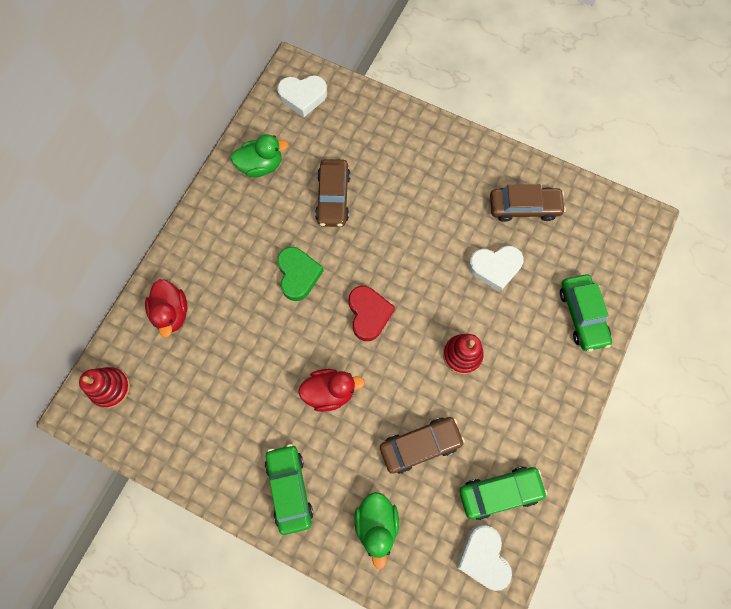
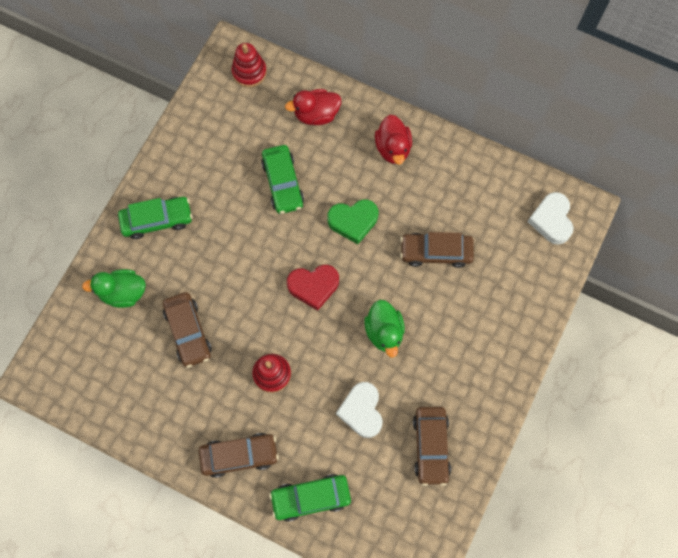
camera: 90 degrees right, 0 degrees up
green duck [230,134,288,177] -> green duck moved to [364,300,405,358]
red duck [298,369,365,412] -> red duck moved to [375,114,412,164]
white heart [456,524,512,591] -> none
green car [459,466,547,520] -> green car moved to [261,145,304,214]
none -> brown car [199,433,279,478]

